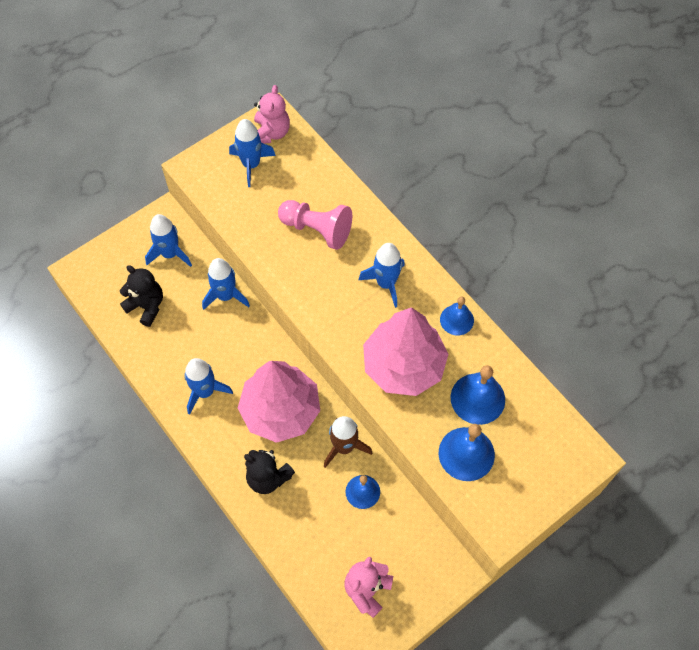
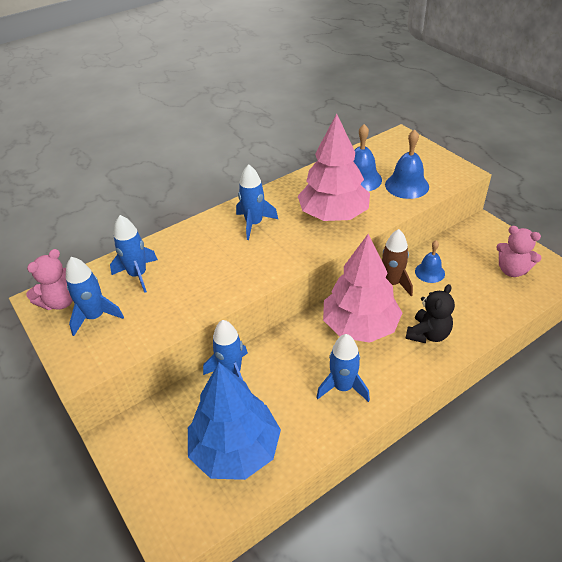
camera: 85 degrees left, 20 degrees down
black teddy bear [120,265,163,327] -> blue tree [188,363,281,480]
blue rocket [145,214,192,267] -> blue rocket moved to [110,215,158,293]
pink teddy bear [254,85,290,144] -> pink teddy bear turned 120 degrees clockwise [26,249,73,310]
pink pawn [278,200,352,250] -> none
blue bell [440,297,474,335] -> none

